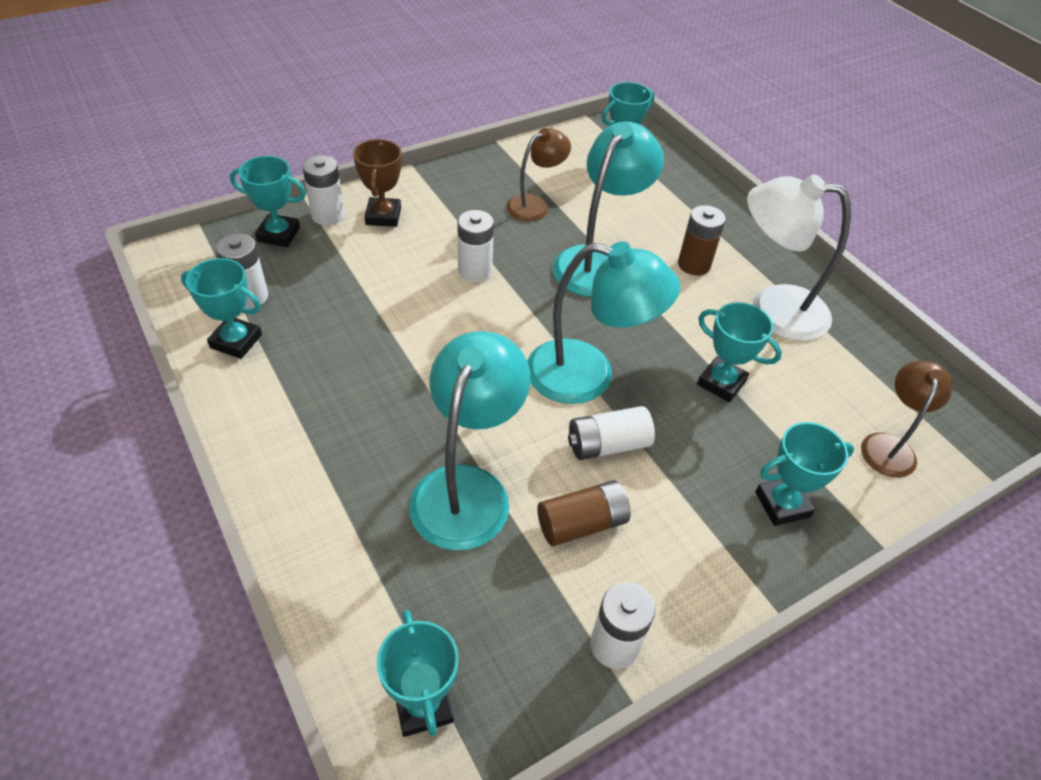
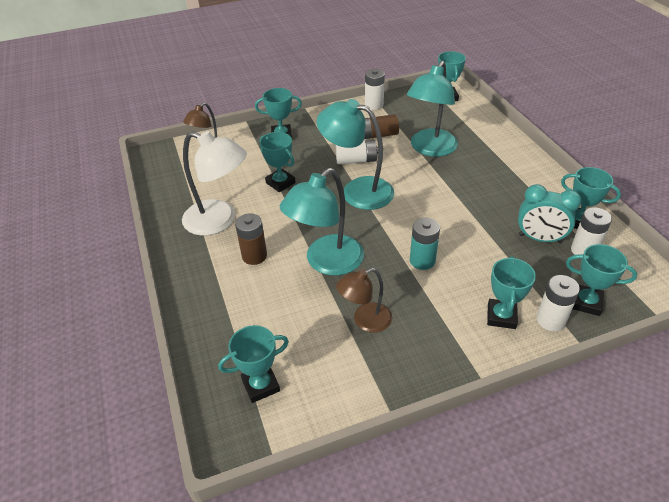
camera: 165 degrees left, 5 degrees down
brown trophy [353,139,402,227] -> turquoise trophy [487,256,536,329]
white battery [458,210,494,282] -> turquoise battery [410,218,440,270]
none -> turquoise clock [518,184,581,243]

